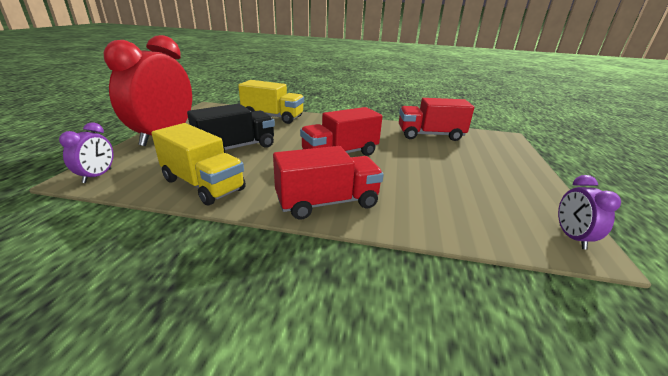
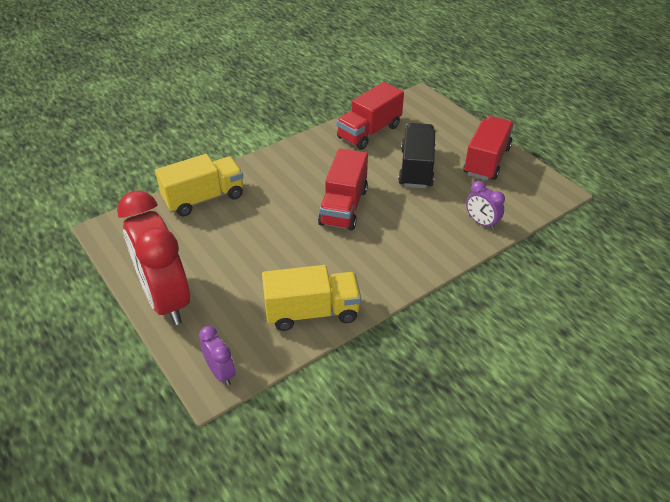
camera: 45 degrees left, 15 degrees up
black truck [187,104,275,153] -> black truck moved to [398,123,435,188]
red truck [273,146,384,219] -> red truck moved to [463,116,514,180]
purple clock [558,175,621,250] -> purple clock moved to [466,181,505,230]

